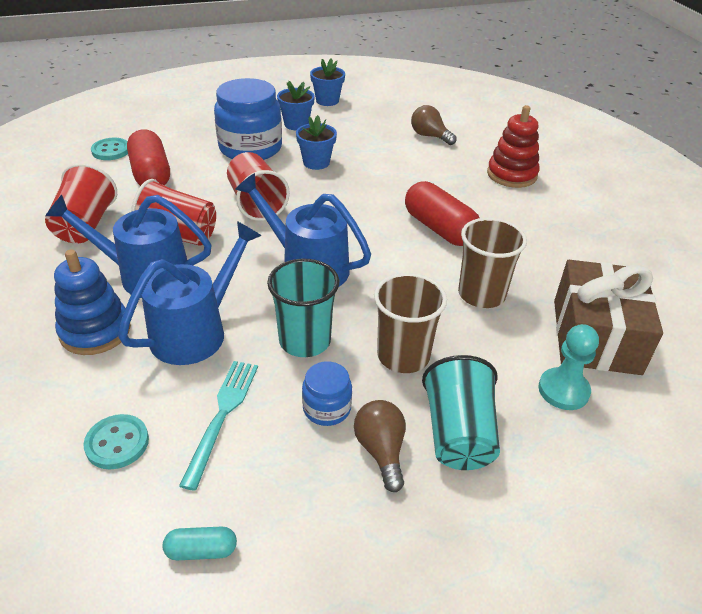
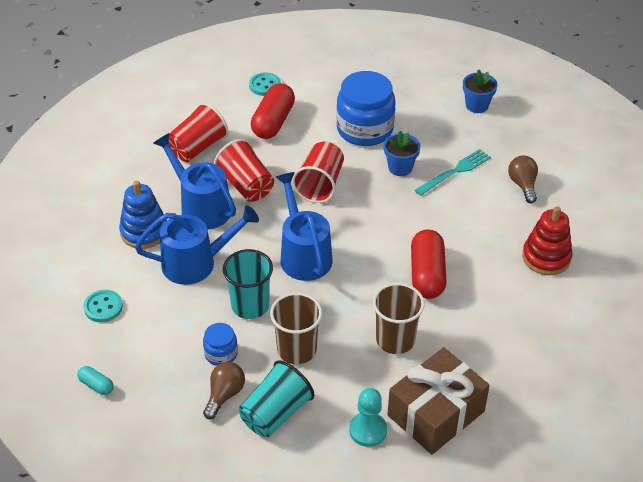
camera: 40 degrees right, 5 degrees up
turquoise fork [179,361,258,491] -> turquoise fork moved to [414,149,491,196]
blue flower pot [277,81,315,130] -> none

